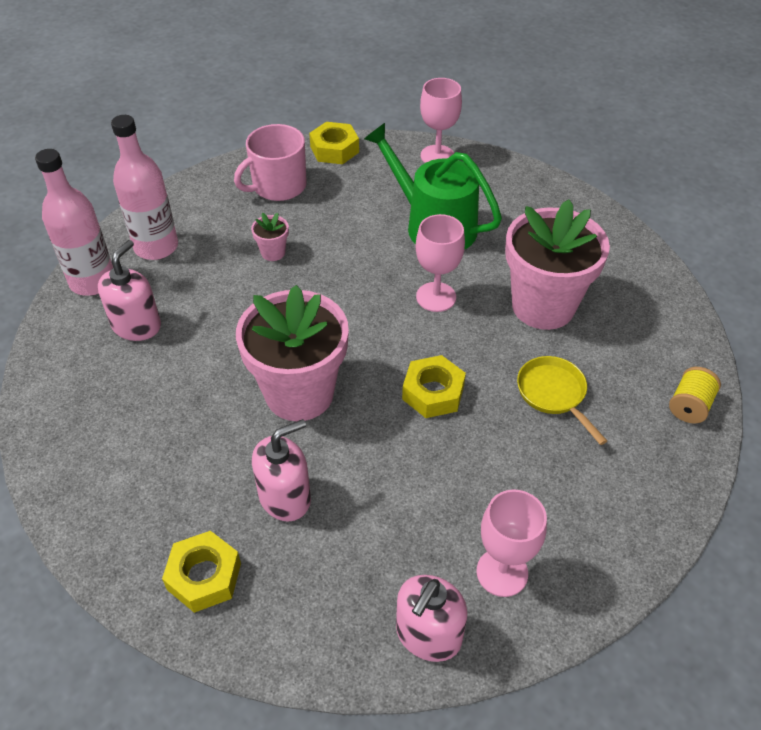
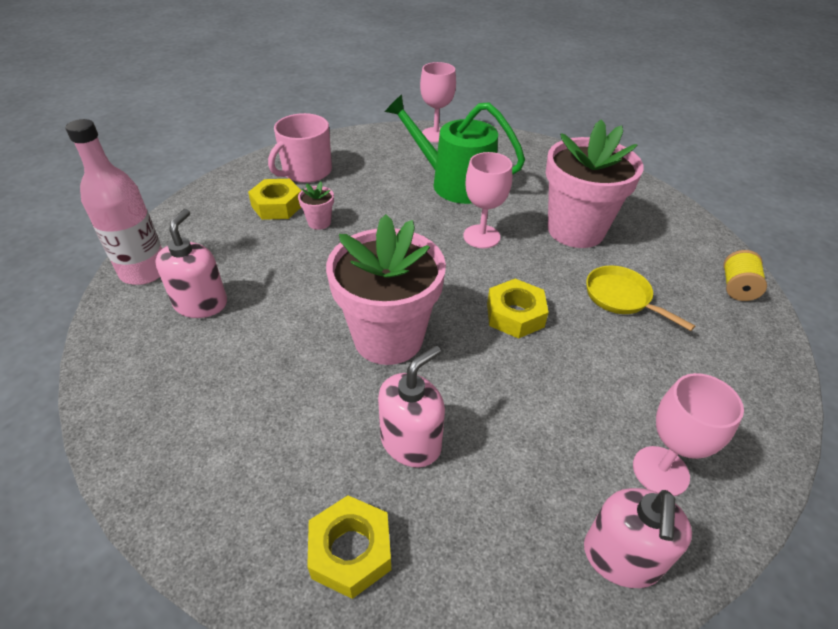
camera: 15 degrees left, 5 degrees down
pink bottle [111,115,178,260] -> none
yellow nut [309,122,359,164] -> yellow nut moved to [248,179,301,220]

